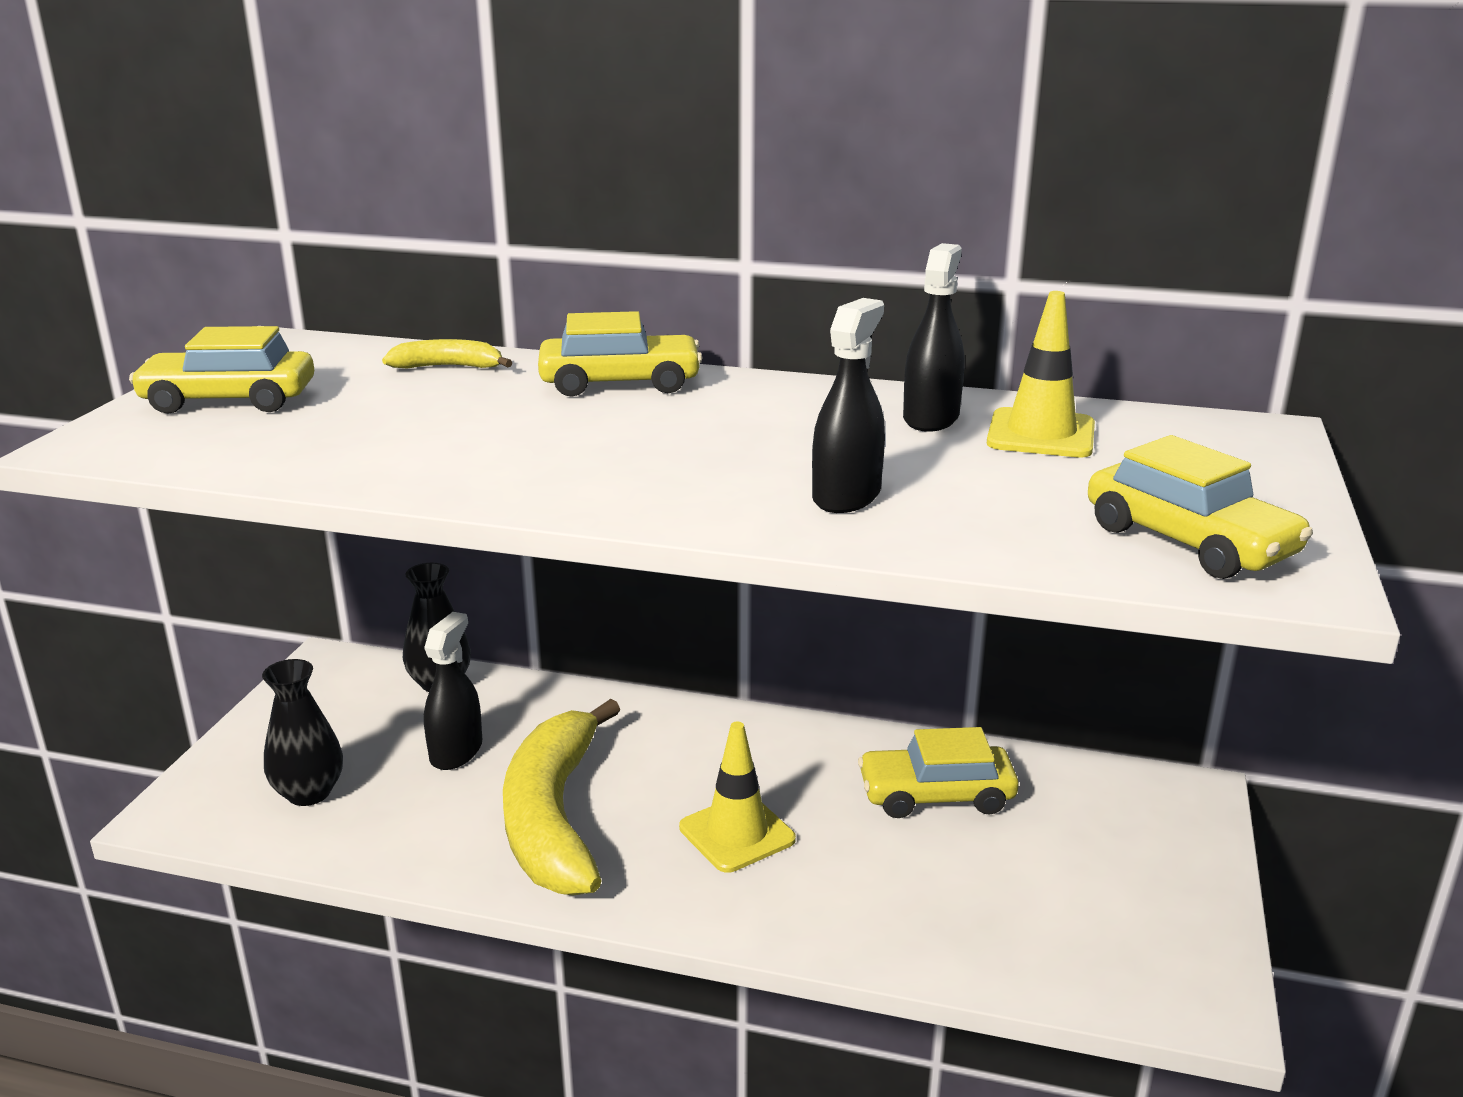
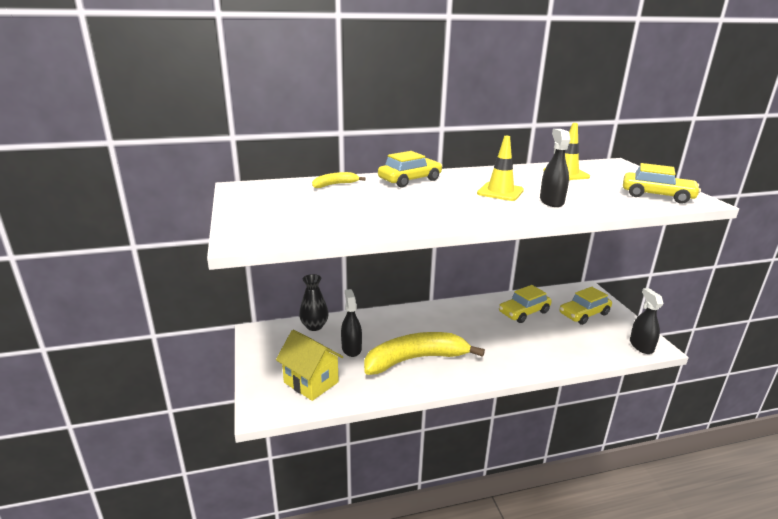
camera: 30 degrees left, 0 degrees up
yellow car [129,326,314,414] -> yellow car moved to [559,287,612,325]
black vase [262,659,343,806] -> yellow house [276,330,343,401]
yellow banana [503,699,620,896] -> yellow banana turned 105 degrees clockwise [364,332,485,375]
yellow traffic cone [679,722,796,873] -> yellow traffic cone moved to [477,136,524,201]
black spray bottle [903,243,964,432] -> black spray bottle moved to [630,288,663,354]

